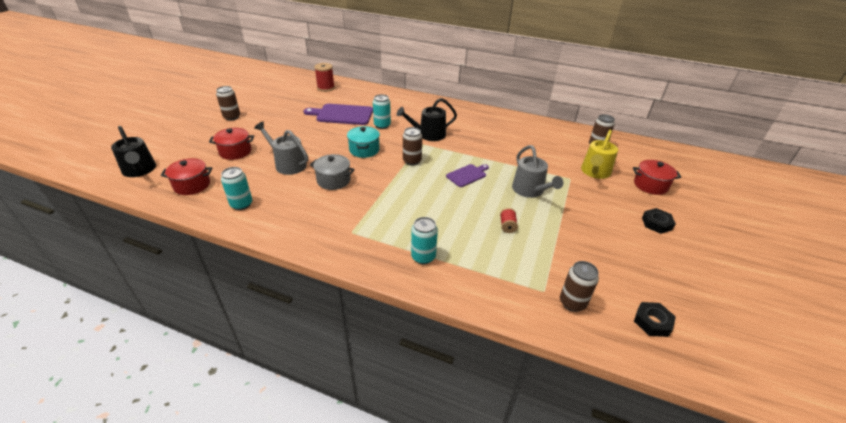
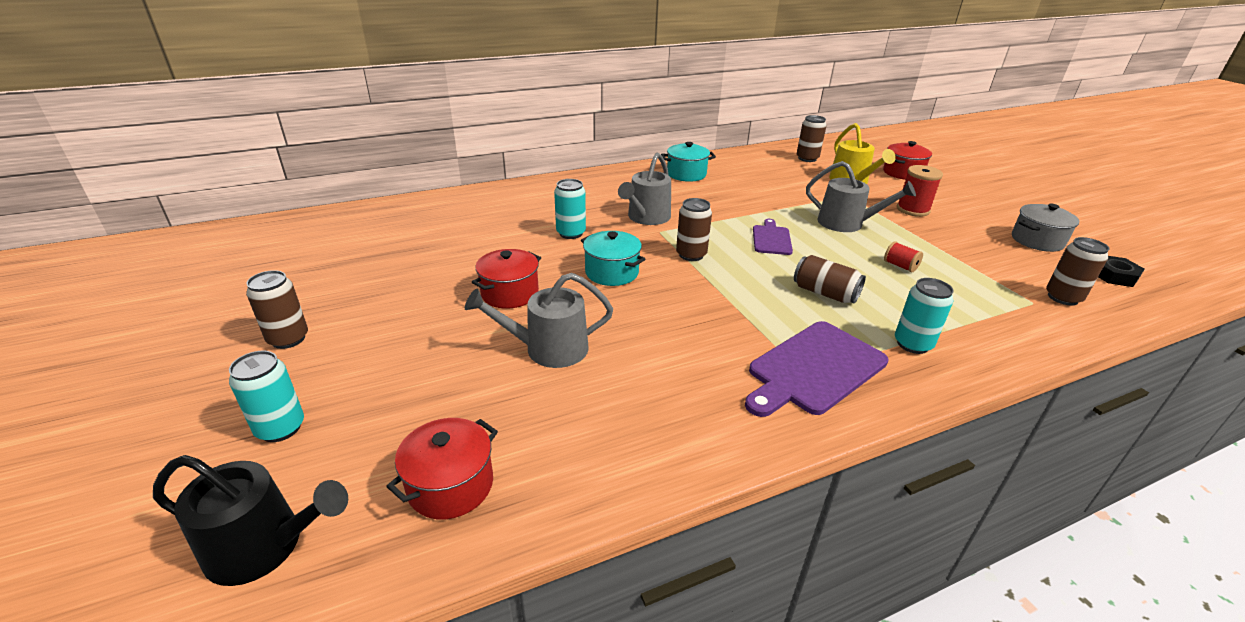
camera: 45 degrees left, 5 degrees down
red pot [209,128,254,160] -> red pot moved to [472,249,541,309]
turquoise can [221,167,252,210] -> turquoise can moved to [229,351,304,442]
purple cutting board [304,104,373,125] -> purple cutting board moved to [745,321,889,417]
grey pot [310,154,355,190] -> grey pot moved to [1012,204,1080,252]
red spool [314,63,335,92] -> red spool moved to [897,165,943,217]
black watering can [397,98,457,141] -> grey watering can [618,153,671,225]
black nut [642,208,676,234] -> none
none -> turquoise pot [661,142,716,182]
none -> brown can [794,255,866,304]

